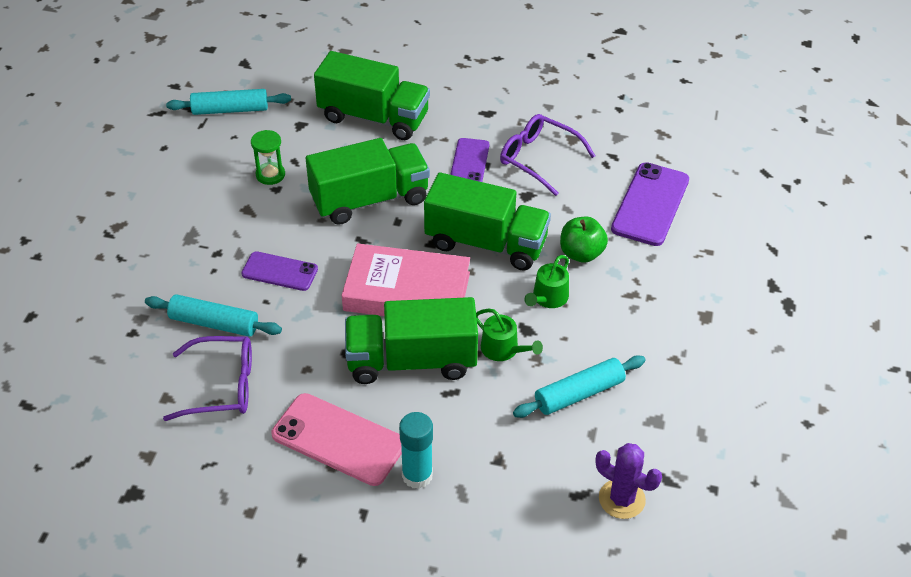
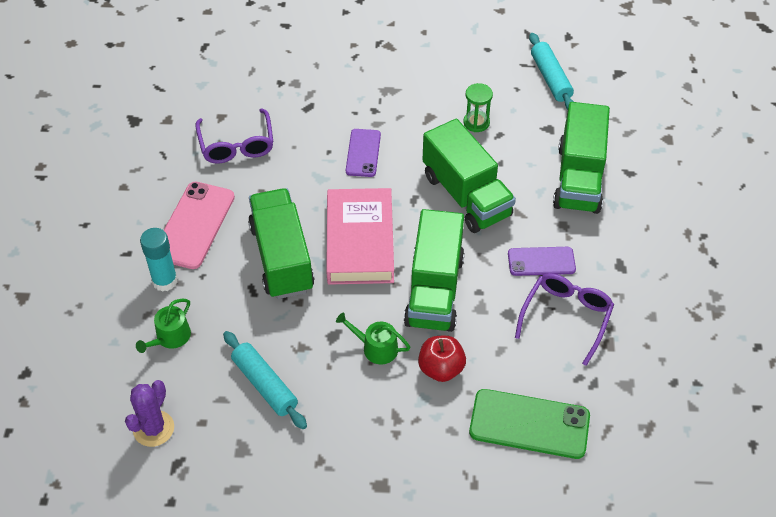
camera: 80 degrees right, 5 degrees up
turquoise rolling pin [145,294,282,337] -> none
green watering can [476,308,543,361] -> green watering can moved to [136,299,191,353]
green apple [560,217,608,263] -> red apple [418,336,466,382]
purple phone [611,162,689,246] -> green phone [469,389,590,459]

